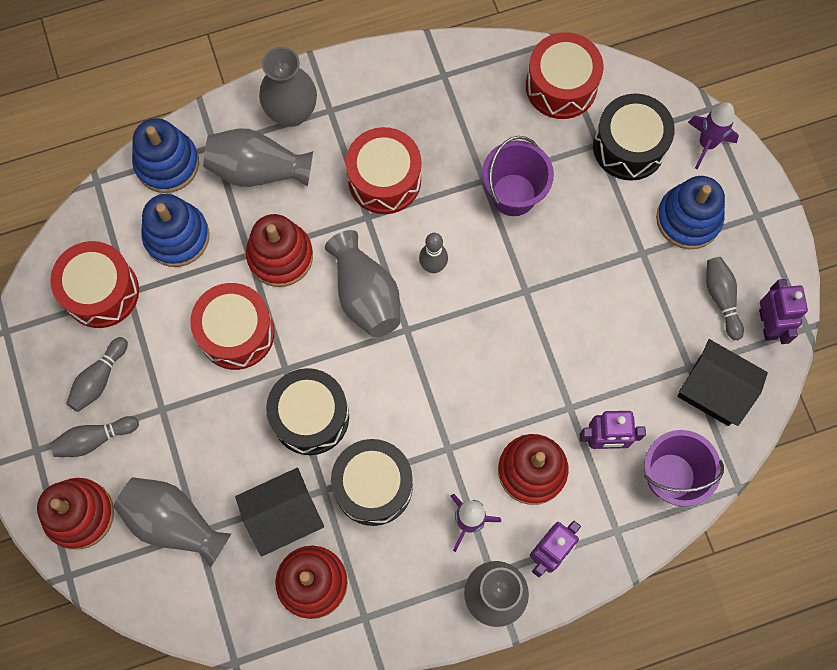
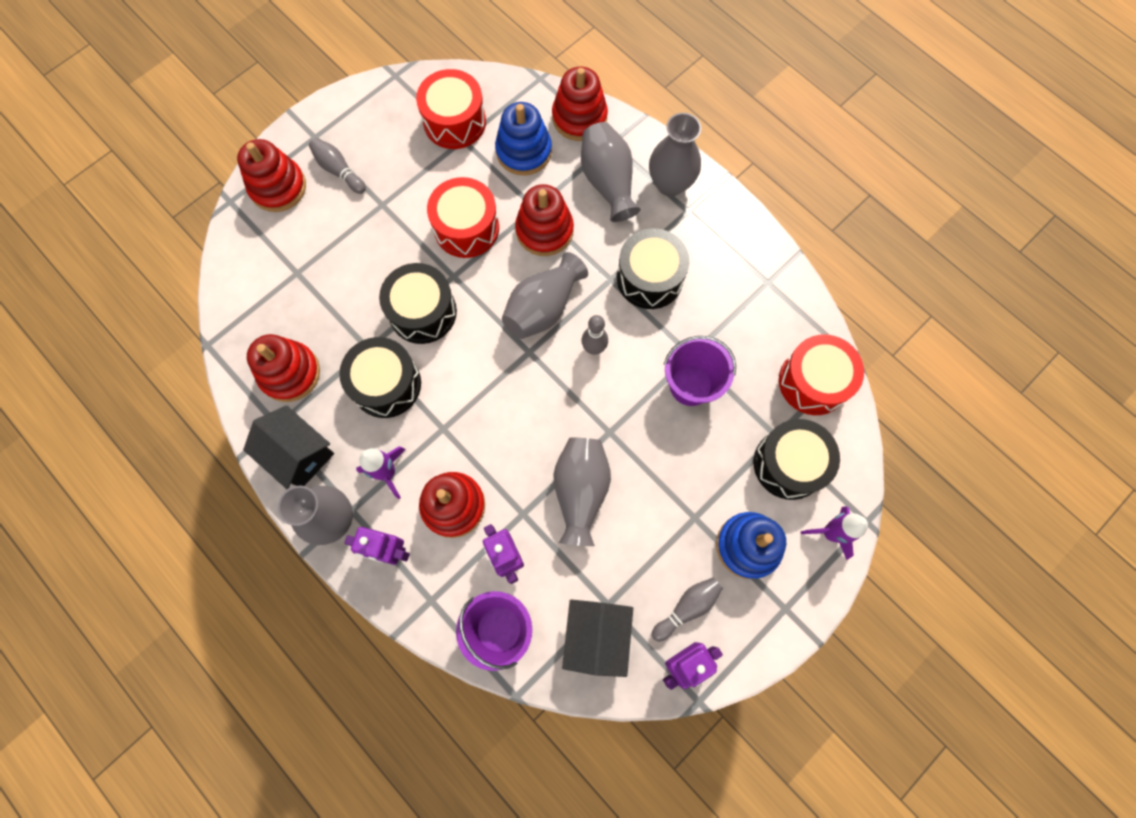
camera: 65 degrees right, 0 degrees up
grey bowling pin [66,337,128,412] -> none
grey vase [113,477,231,568] -> grey vase moved to [553,437,611,546]
blue stacking toy [132,118,199,193] -> red stacking toy [552,67,608,141]
black house [235,468,324,557] -> black house moved to [243,405,334,489]
red drum [346,127,421,214] -> black drum [617,228,690,309]

